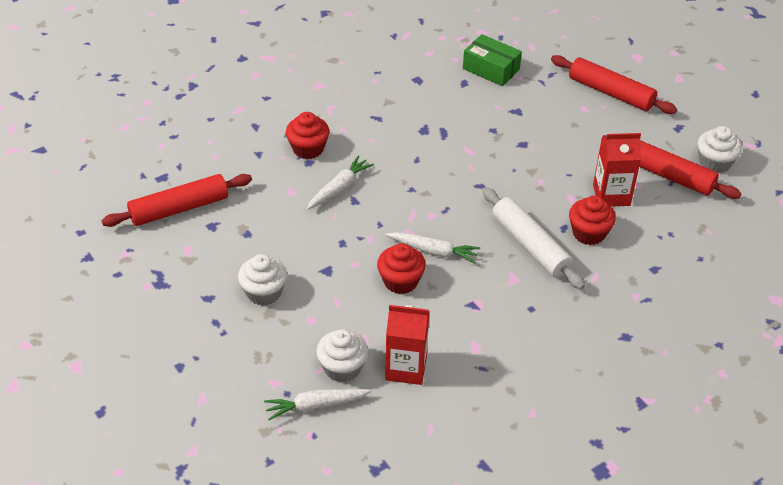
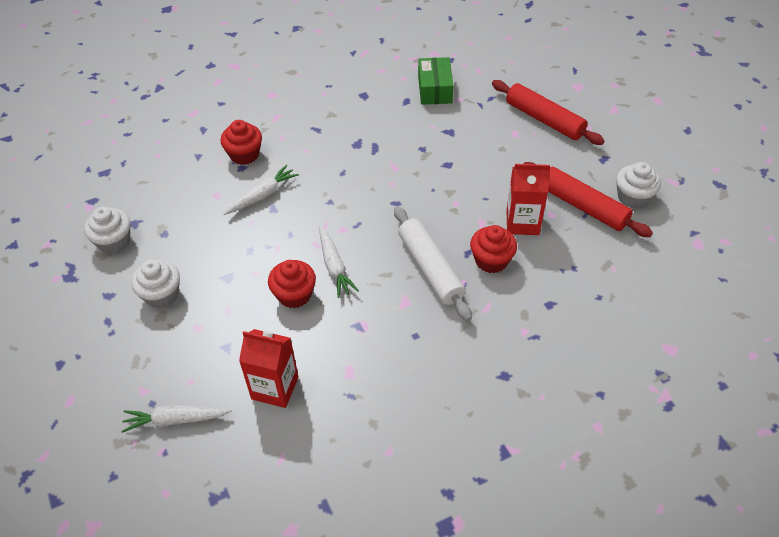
camera: 10 degrees right, 5 degrees up
red rolling pin [101,174,252,227] -> none
white cupcake [316,329,368,382] -> white cupcake moved to [84,207,131,254]
white carrot [386,232,480,263] -> white carrot turned 45 degrees clockwise [319,226,359,298]
green box [463,34,522,86] -> green box turned 45 degrees clockwise [418,57,453,105]

